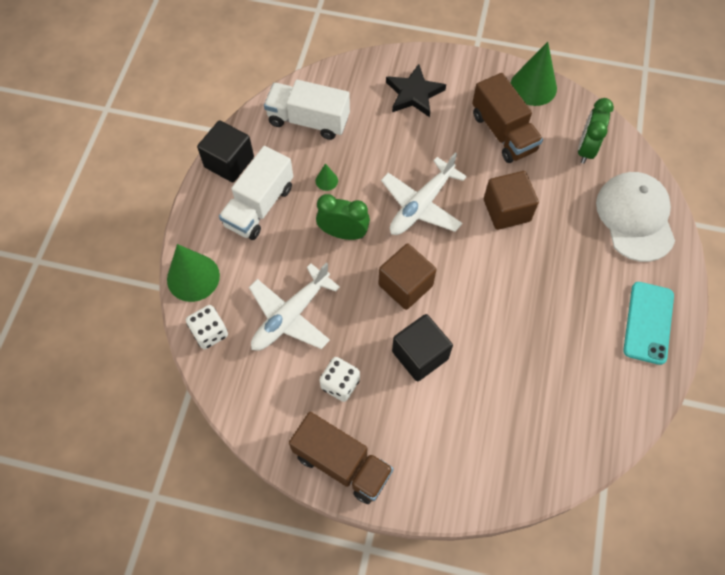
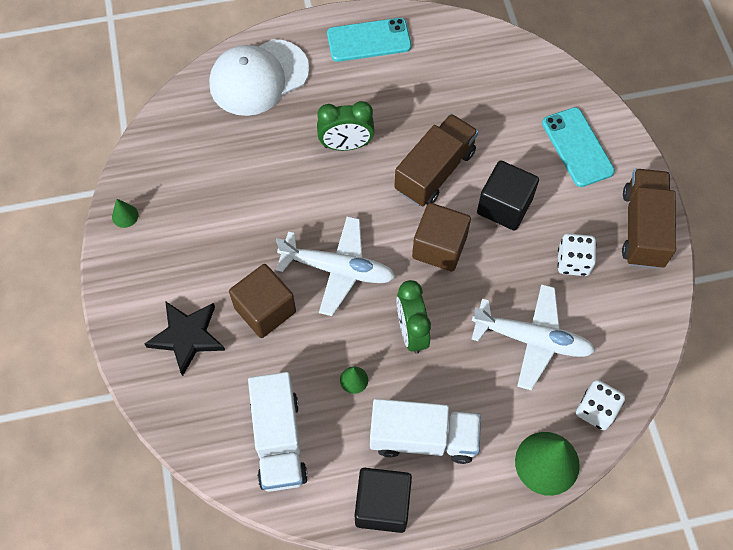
camera: 115 degrees left, 0 degrees up
brown truck [472,73,543,163] -> brown truck moved to [394,114,478,206]
brown cube [484,171,539,230] -> brown cube moved to [229,264,296,338]
green cone [510,42,557,106] -> green cone [112,198,138,228], size x0.46
green clock [578,98,614,164] -> green clock moved to [317,101,375,151]
none -> turquoise phone [542,107,615,187]

